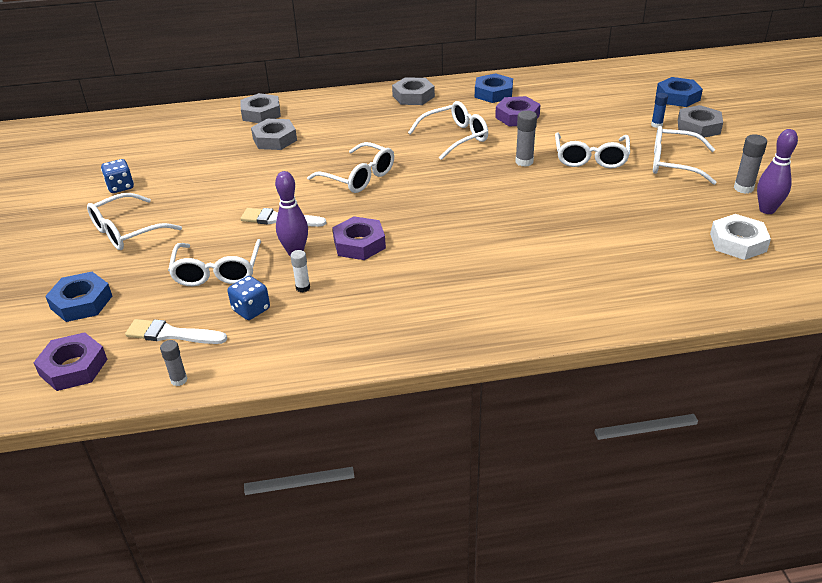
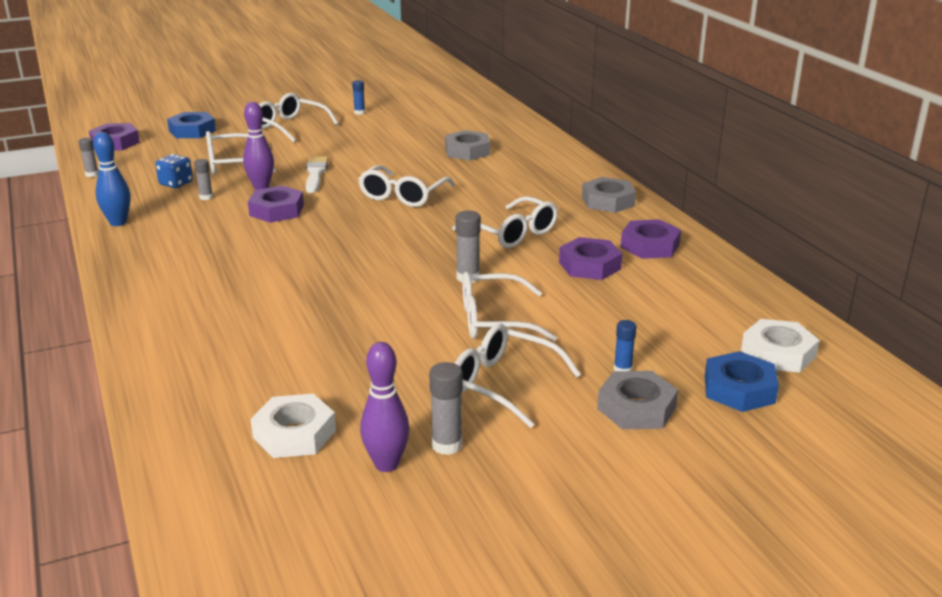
camera: 75 degrees right, 10 degrees down
blue dice [101,159,134,193] -> blue glue stick [352,80,365,115]
white brush [125,319,227,344] -> none
grey nut [241,93,281,123] -> none
white glue stick [290,250,310,292] -> grey glue stick [194,159,213,200]
blue nut [475,73,513,103] -> purple nut [620,219,681,259]
white glasses [653,126,717,185] -> white glasses turned 60 degrees counterclockwise [454,324,581,428]
none -> blue bowling pin [93,132,130,226]
none -> white nut [741,319,820,373]

